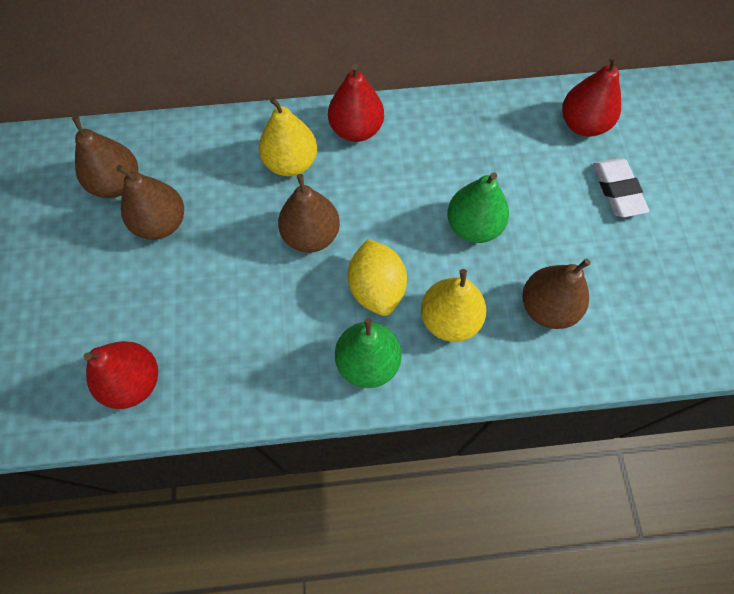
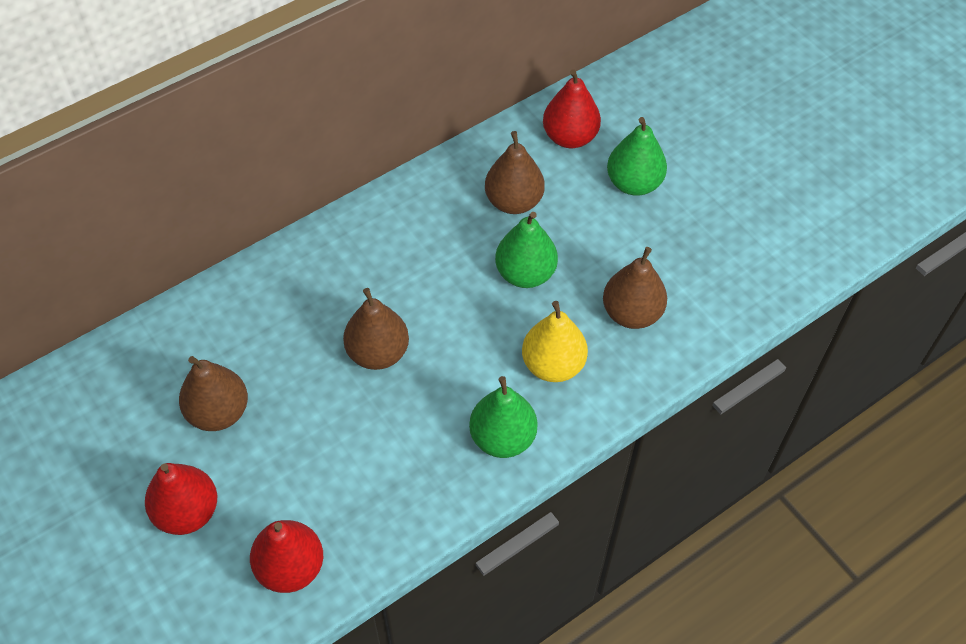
camera: 30 degrees left, 10 degrees down
brown pear [72,116,138,198] -> brown pear moved to [485,131,545,214]
yellow pear [259,97,317,176] -> none
red pear [328,64,384,142] -> red pear moved to [145,463,217,535]
yellow lemon [348,239,407,316] -> none
white eraser [593,158,649,217] -> green pear [607,117,667,196]

